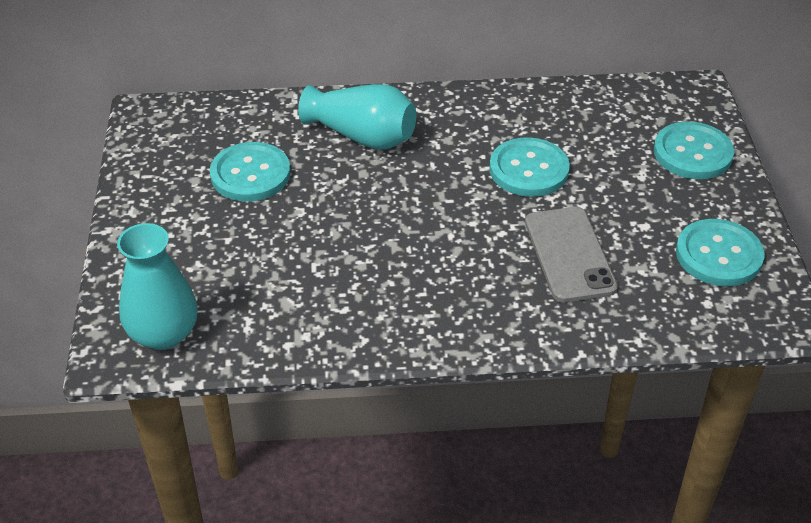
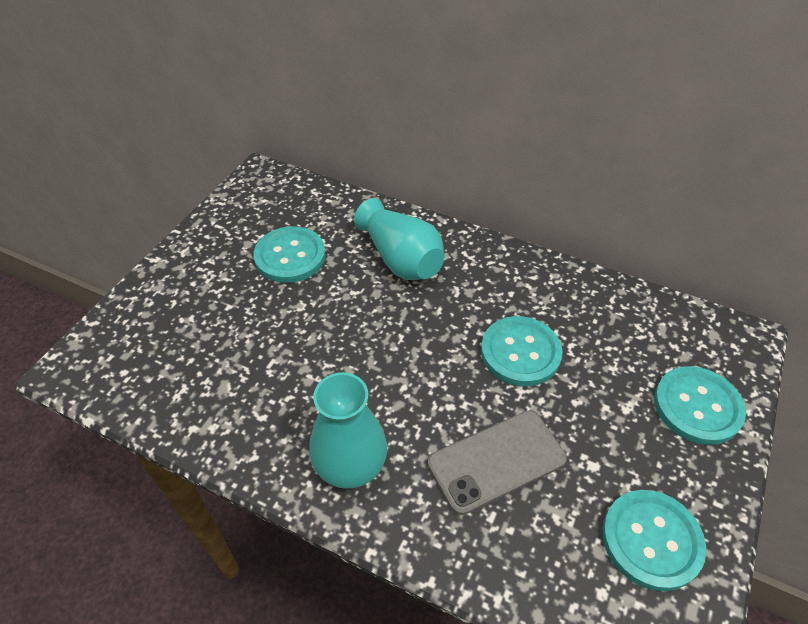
camera: 30 degrees right, 5 degrees up
turquoise vase [117,223,198,350] -> turquoise vase moved to [309,372,387,489]
grey phone [525,207,618,302] -> grey phone turned 45 degrees clockwise [428,411,567,515]

